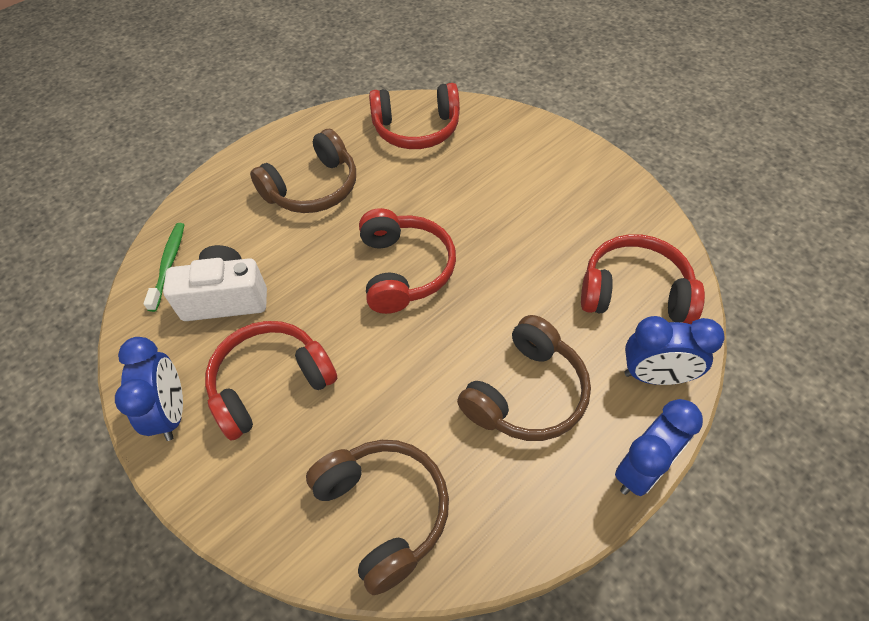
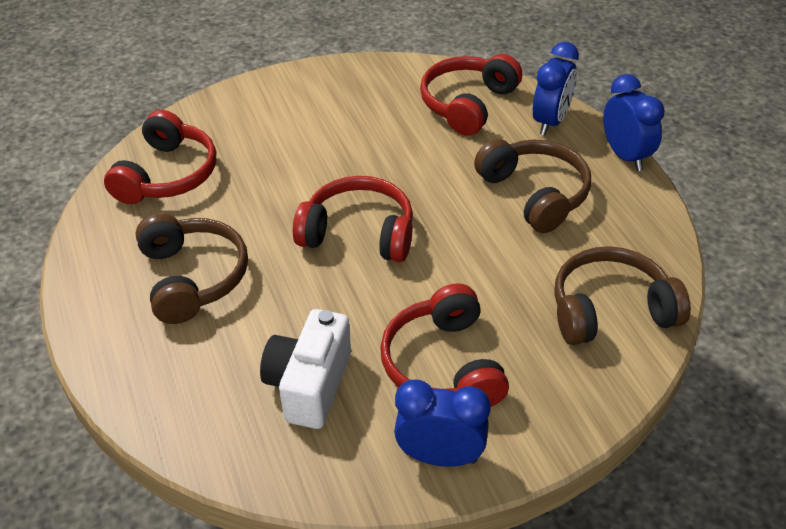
camera: 70 degrees left, 10 degrees down
green toothbrush [143,223,185,312] -> none

